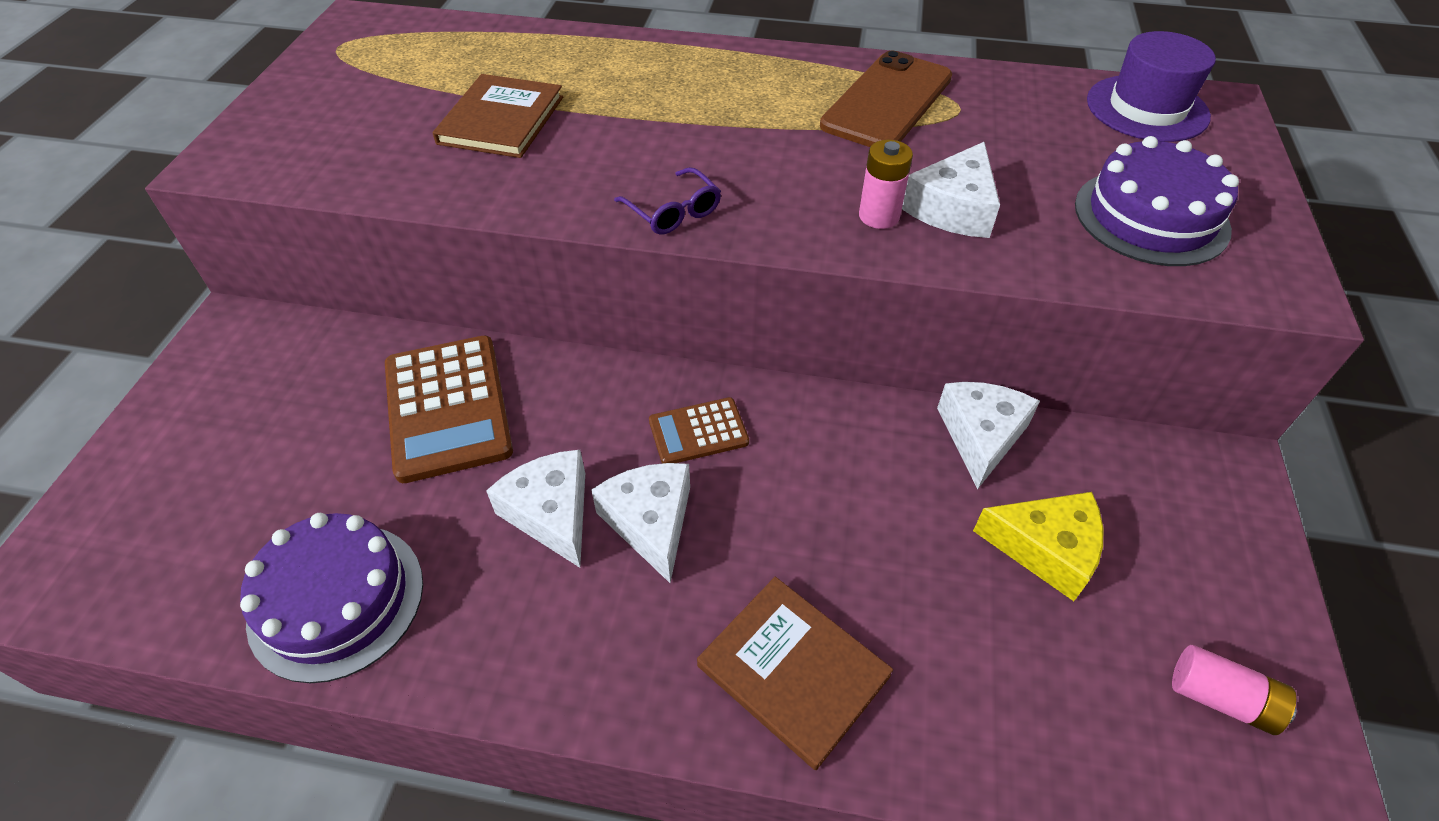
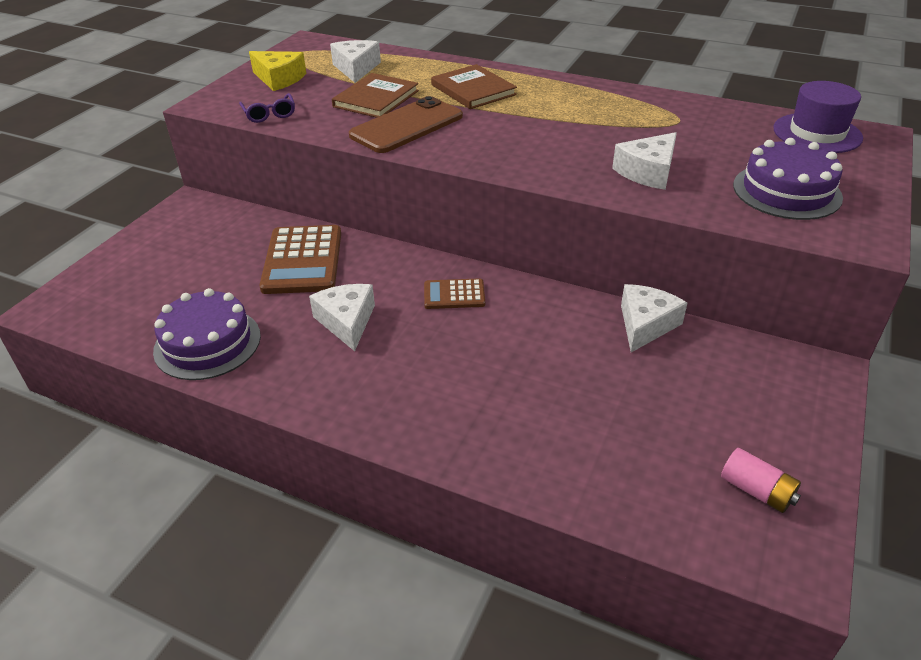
camera: 15 degrees right, 10 degrees down
white cheese [591,463,690,583] -> white cheese moved to [330,40,381,83]
purple glasses [614,167,721,234] -> purple glasses moved to [239,93,295,123]
brown book [697,577,893,770] -> brown book moved to [431,64,517,109]
brown phone [820,51,952,147] -> brown phone moved to [349,96,463,153]
pink battery [859,140,913,229] -> none
yellow cheese [973,492,1103,601] -> yellow cheese moved to [249,51,306,91]

